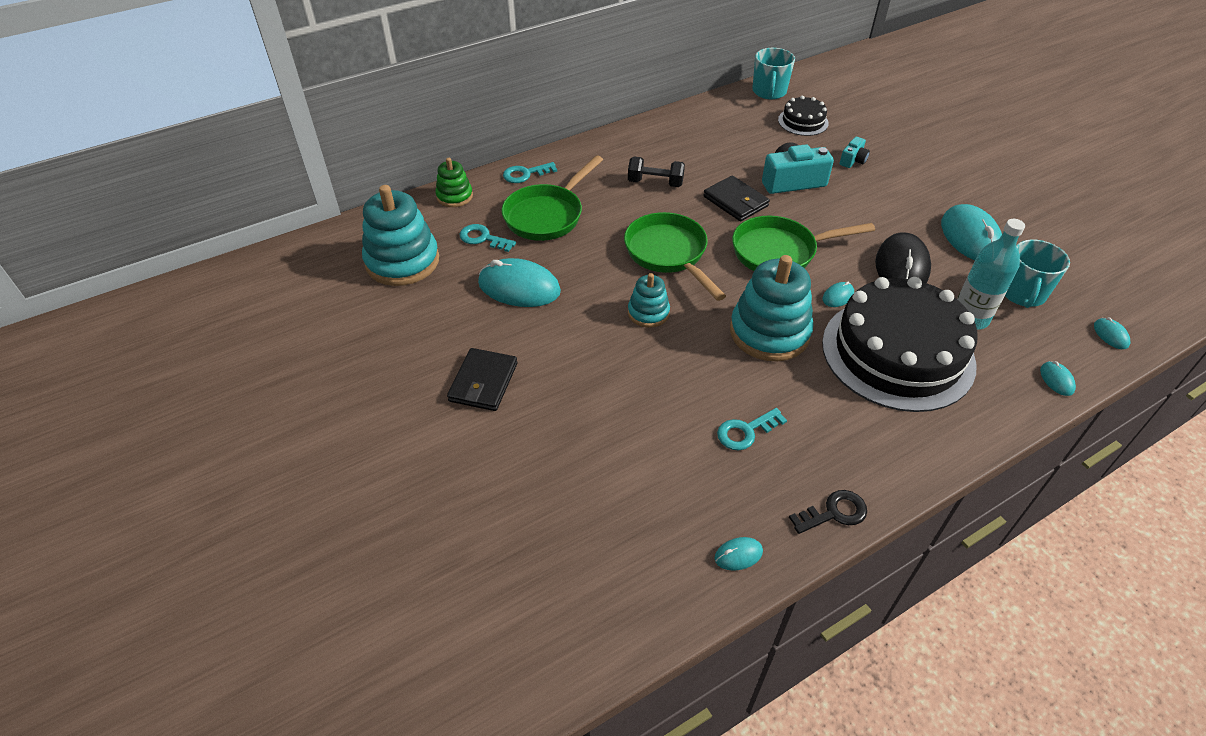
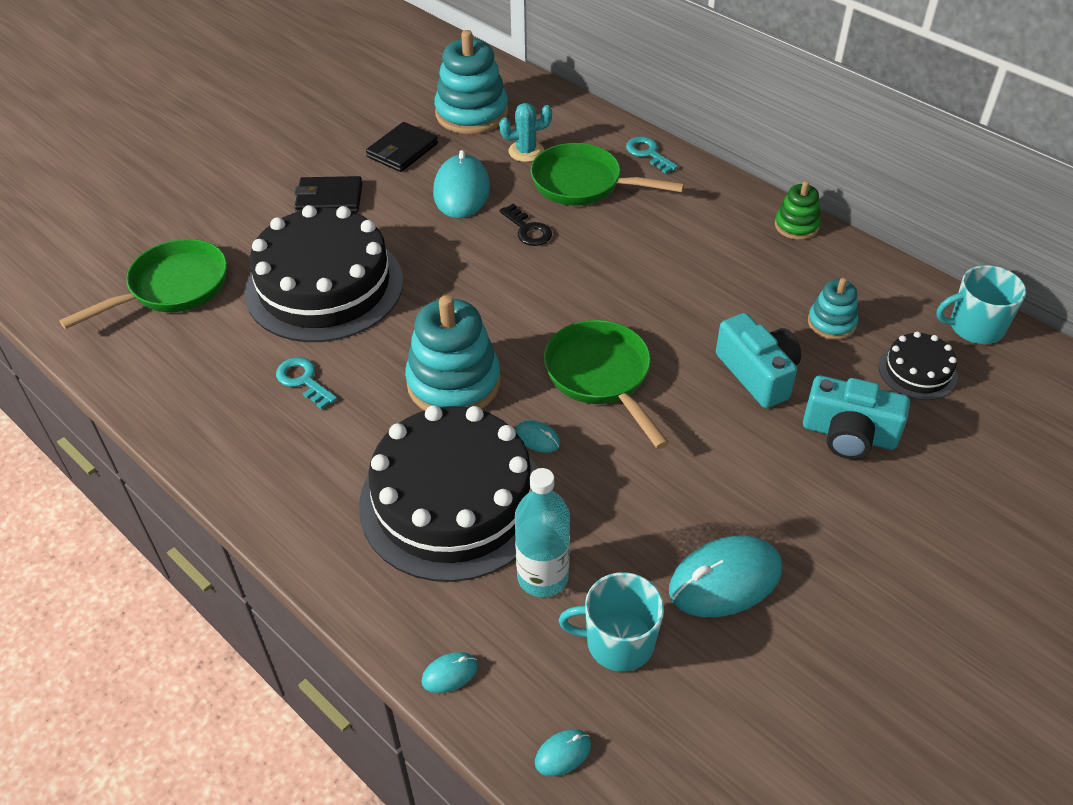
camera: 75 degrees right, 0 degrees up
green stacking toy [435,158,473,207] -> green stacking toy moved to [775,181,821,240]
turquoise key [460,224,516,252] -> turquoise cactus [499,103,552,162]
green pan [624,212,726,301] -> green pan moved to [59,239,227,329]
black dumbbell [628,157,685,187] -> none
turquoise stacking toy [628,273,670,328] -> turquoise stacking toy moved to [808,278,858,340]
black wallet [703,175,770,221] -> black wallet moved to [366,122,438,172]
turquoise mouse [714,537,763,571] -> none
black key [789,490,867,534] -> black key moved to [499,204,552,246]
turquoise camera [840,137,870,168] -> turquoise camera [803,375,910,459], size x1.90
black mouse [875,233,931,283] -> none
none -> black cake [245,205,403,342]

